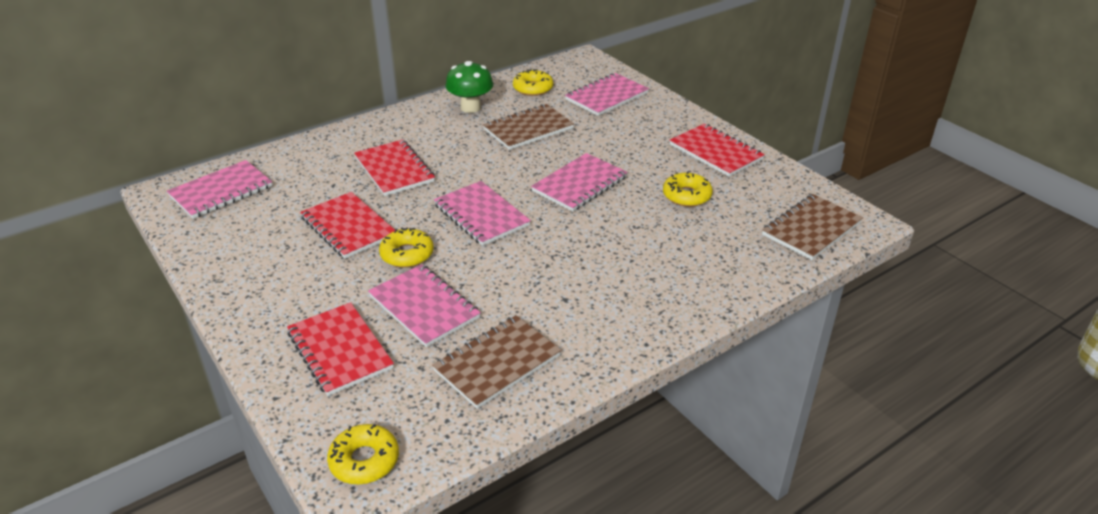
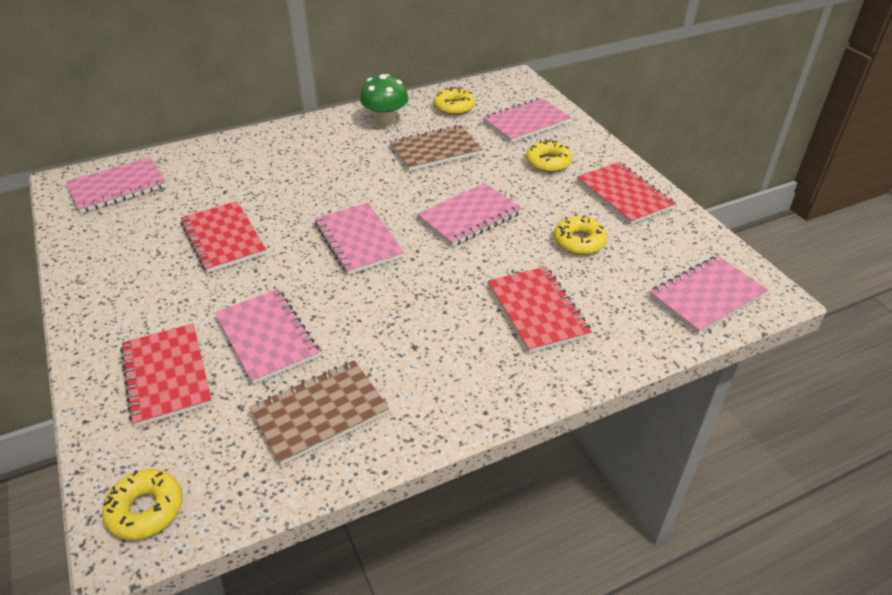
camera: 10 degrees right, 5 degrees up
red notebook [354,140,435,196] -> red notebook moved to [488,267,592,353]
yellow donut [379,227,434,268] -> yellow donut moved to [526,139,572,173]
brown notebook [762,194,863,260] -> pink notebook [649,256,769,334]

